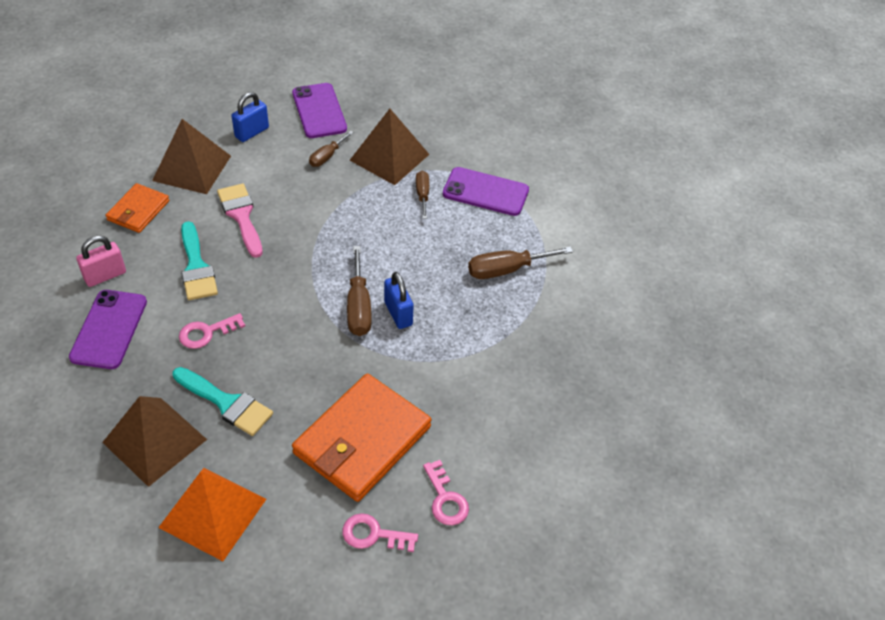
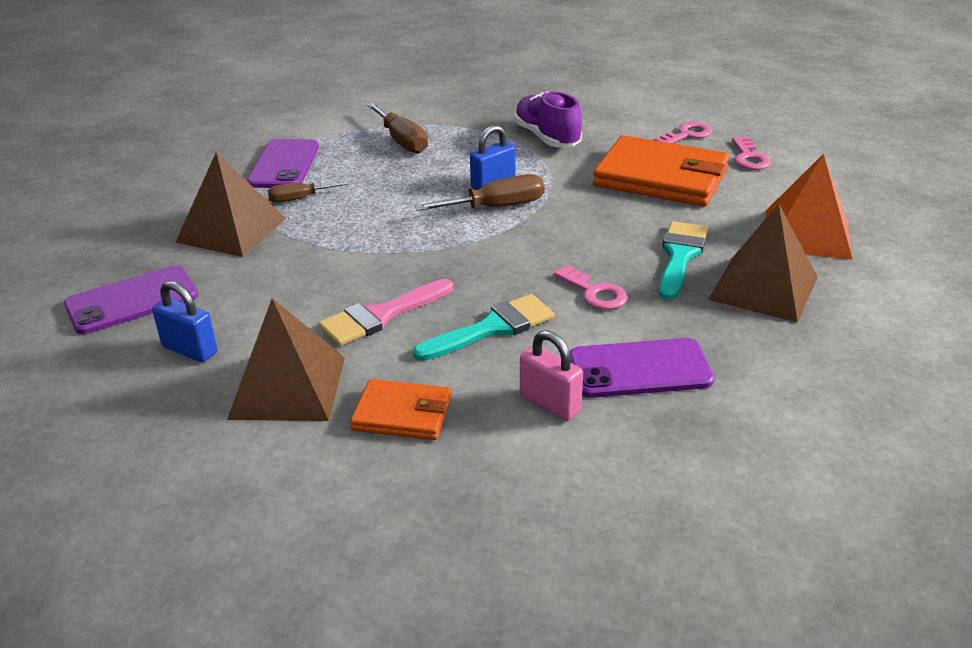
camera: 100 degrees left, 15 degrees down
brown screwdriver [309,131,354,167] -> none
none -> purple shoe [514,91,582,147]

